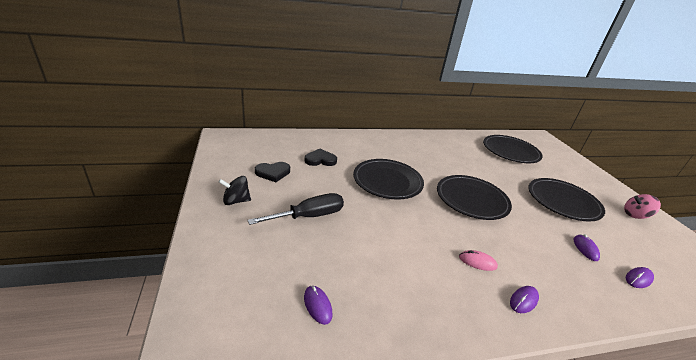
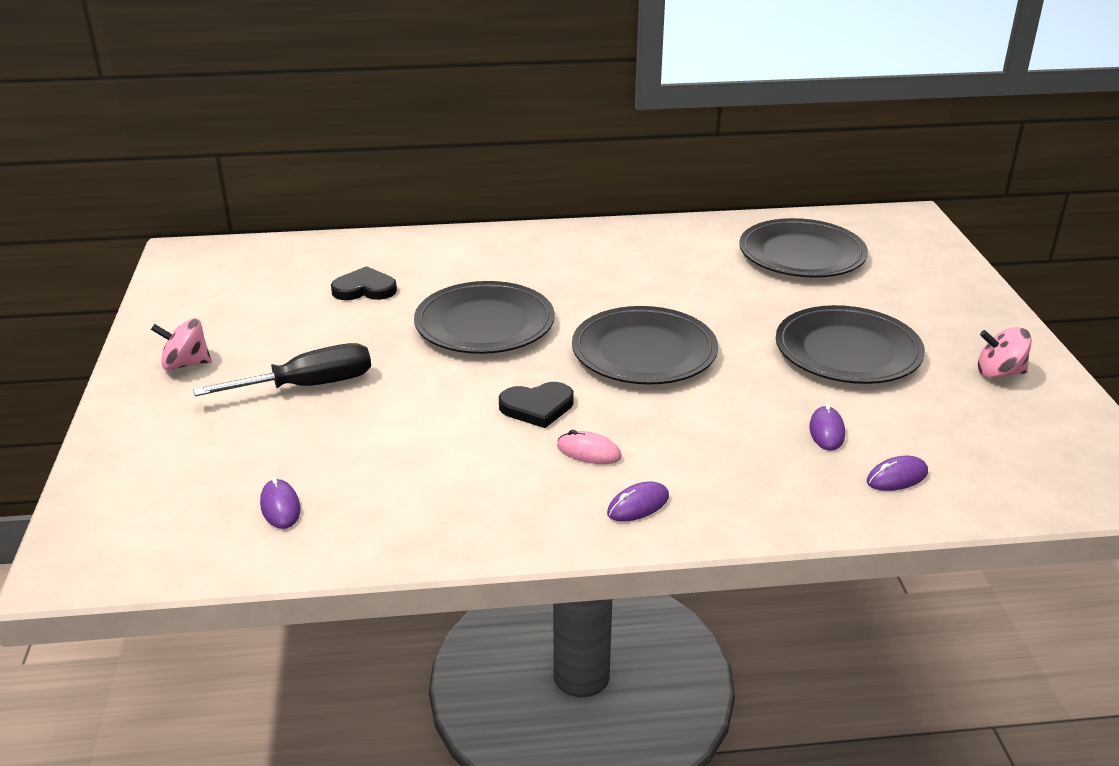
camera: 10 degrees right, 0 degrees up
black spinning top [219,176,251,205] -> pink spinning top [151,318,212,370]
black heart [255,162,290,182] -> black heart moved to [499,382,574,428]

